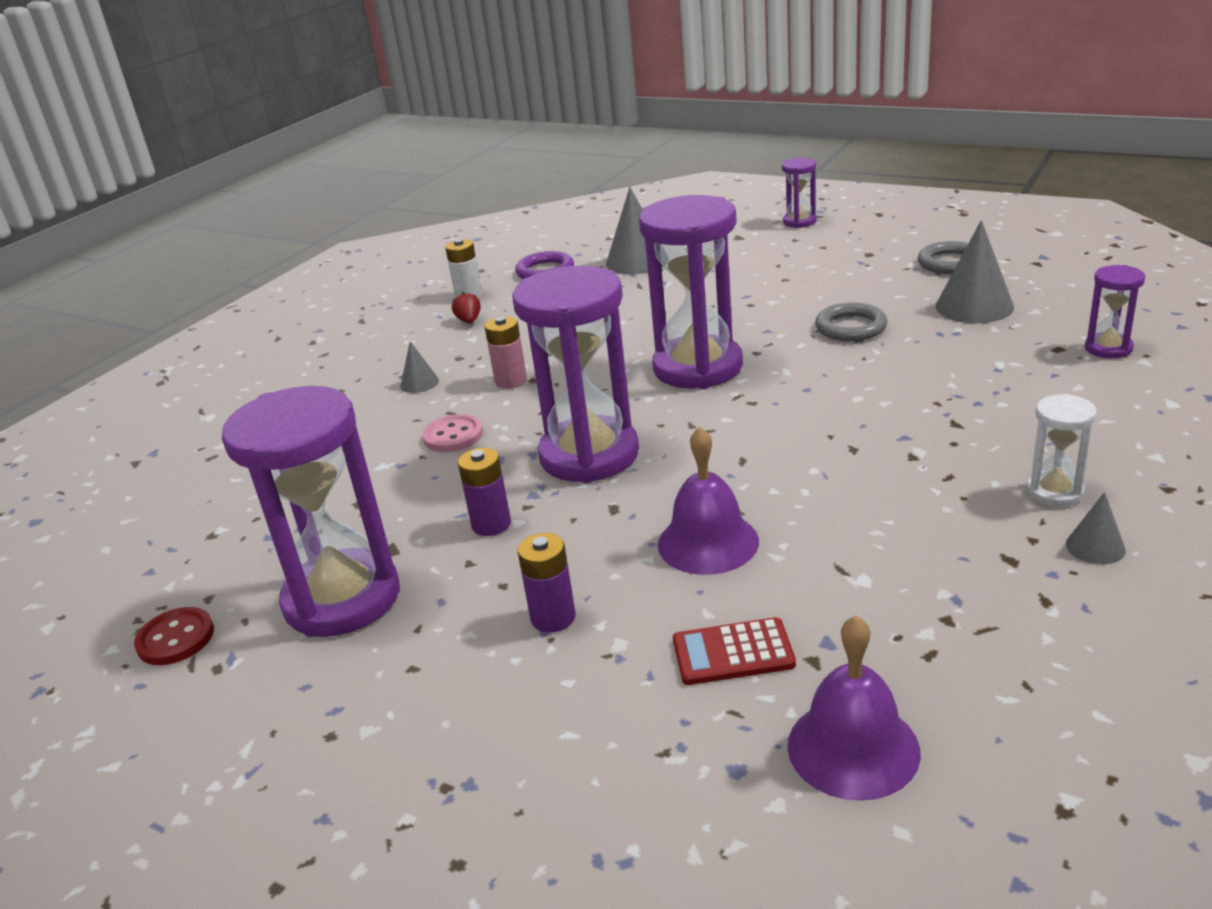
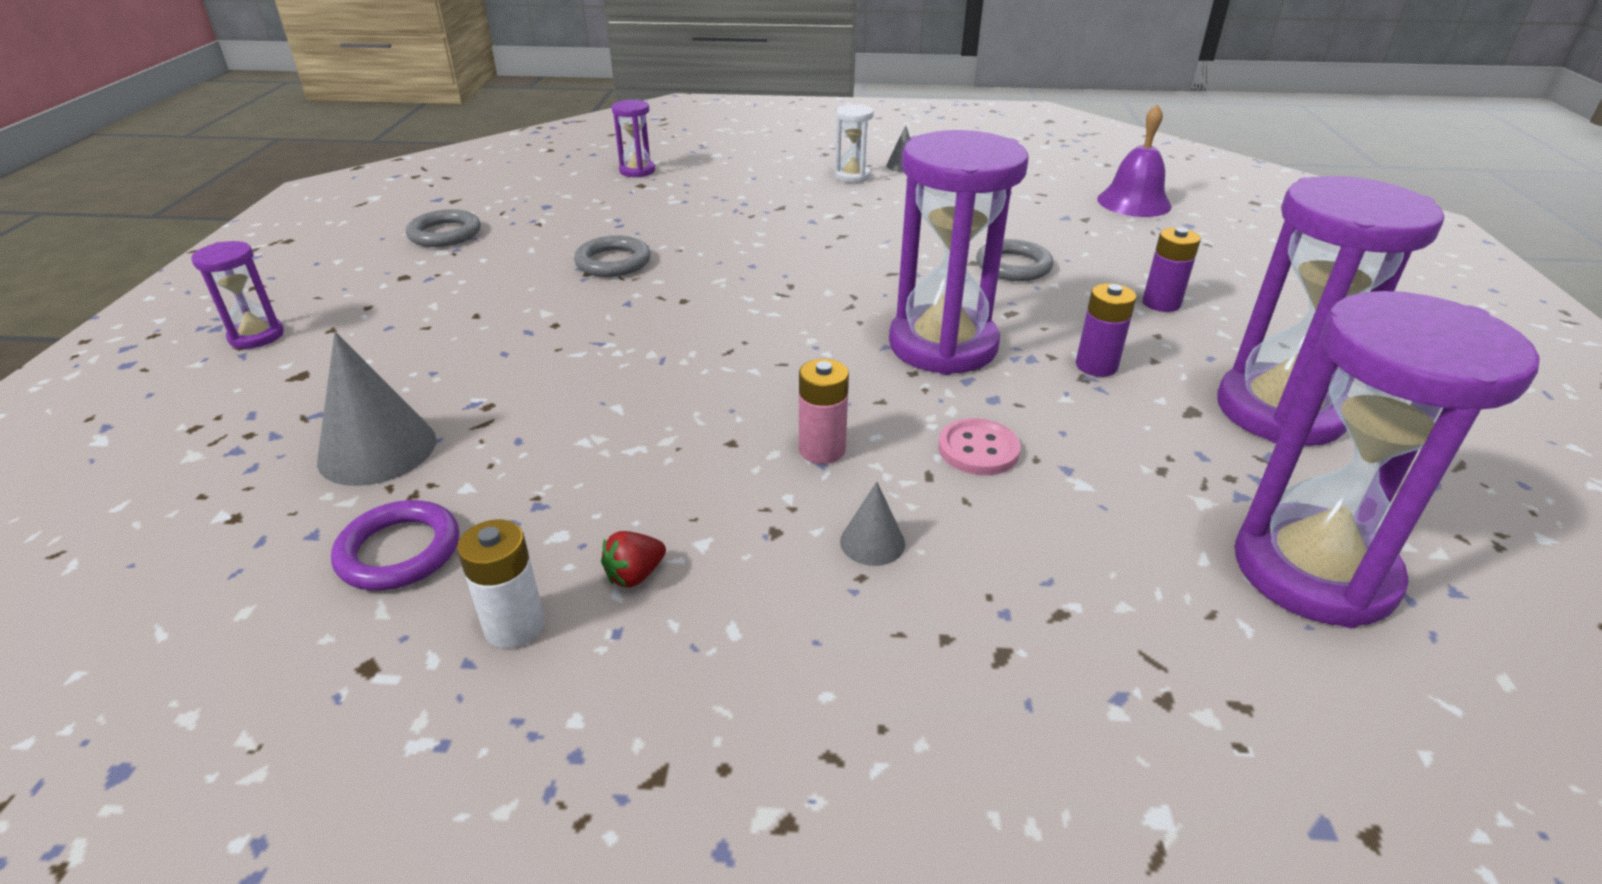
camera: 120 degrees left, 5 degrees up
red button [134,607,214,665] -> none
purple hourglass [639,195,743,389] -> purple hourglass moved to [1234,291,1539,628]
purple bell [658,427,759,575] -> grey ring [976,239,1054,281]
red calculator [673,617,796,685] -> none
grey cone [935,220,1014,323] -> none

